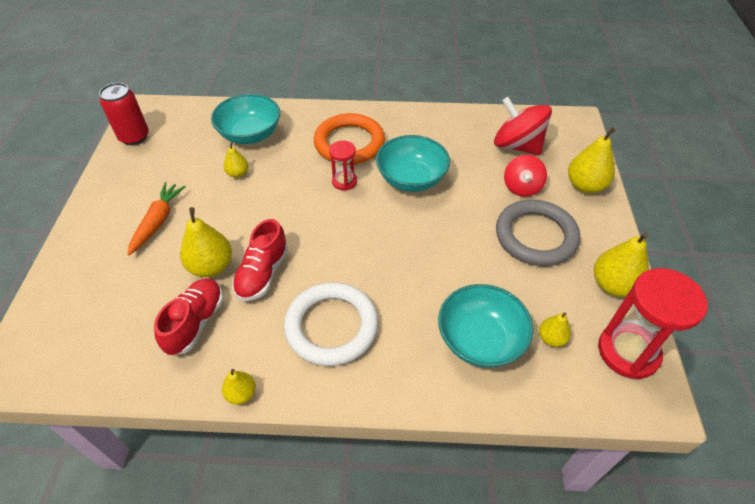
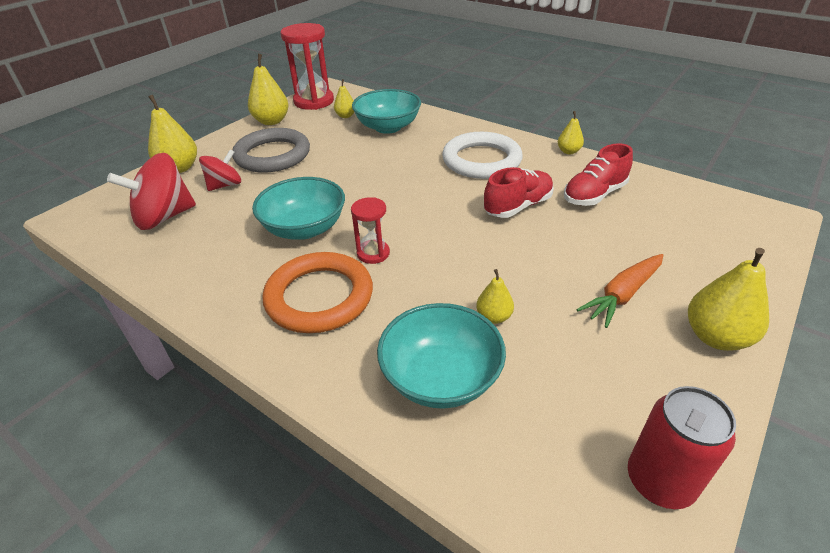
camera: 145 degrees left, 10 degrees down
yellow pear [180,207,232,277] -> yellow pear moved to [688,248,769,351]
red spinning top [494,97,552,155] -> red spinning top turned 75 degrees clockwise [107,153,196,230]

